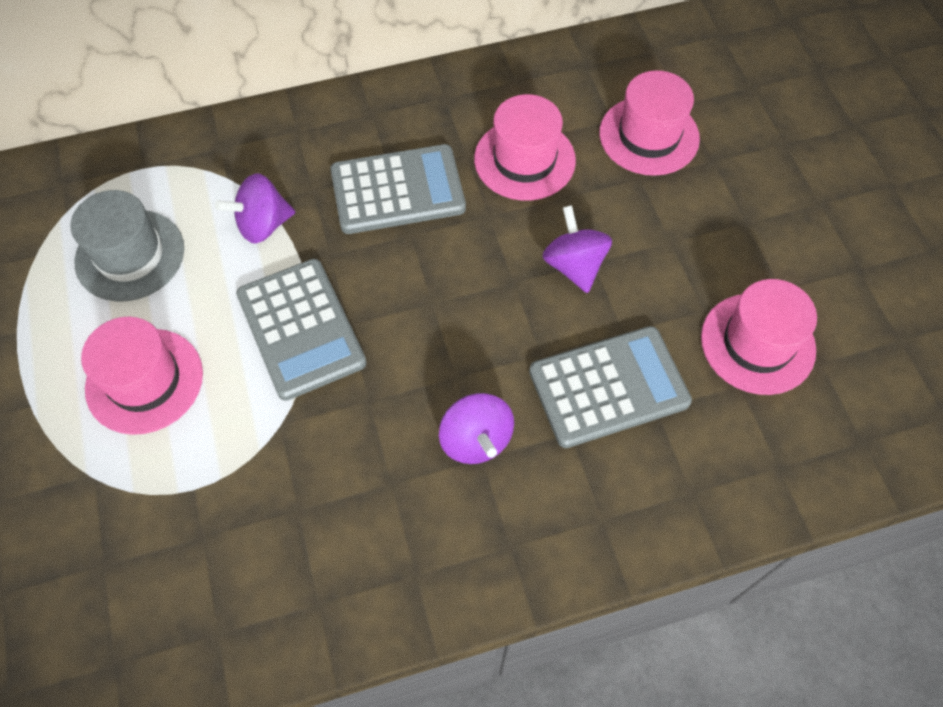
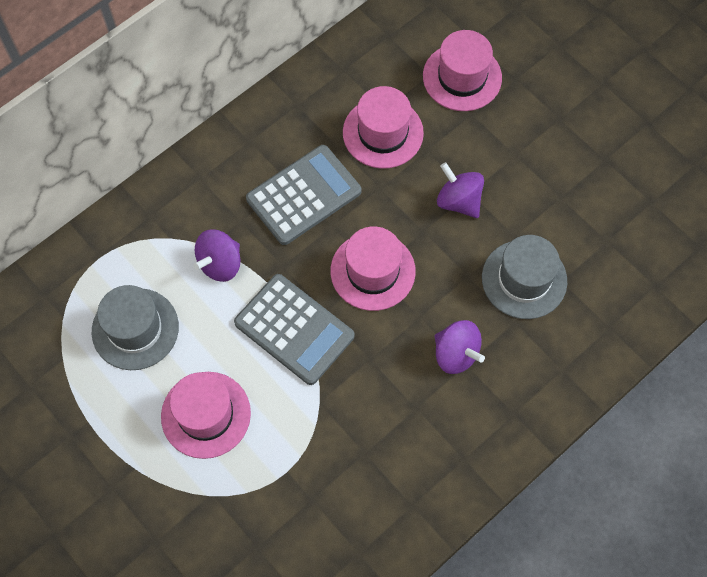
camera: 25 degrees left, 5 degrees up
grey calculator [529,326,692,448] -> grey hat [482,235,567,319]
pink hat [701,279,817,395] -> pink hat moved to [331,226,416,311]

